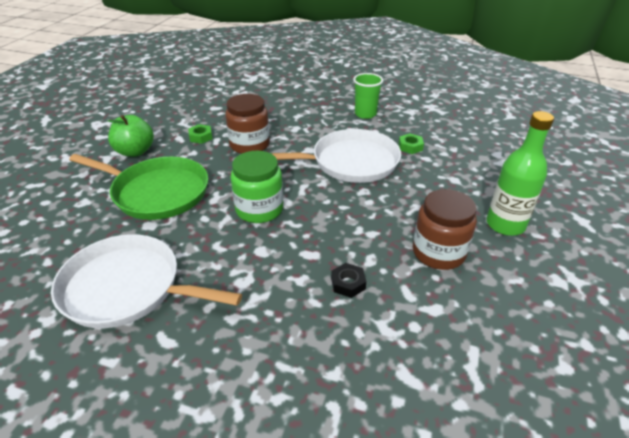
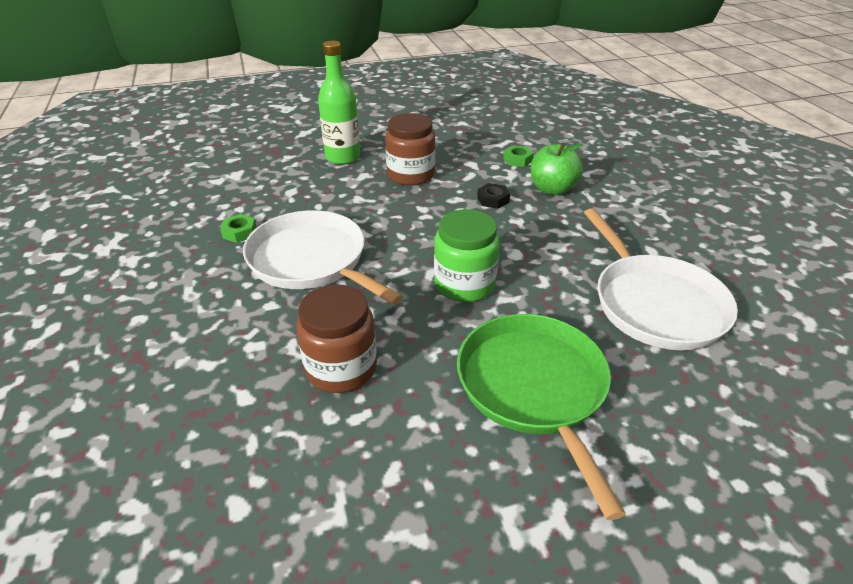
camera: 125 degrees left, 0 degrees up
green apple [107,115,154,157] -> green apple moved to [531,143,583,195]
green nut [188,124,212,144] -> green nut moved to [503,145,534,167]
green cup [353,73,383,119] -> none

